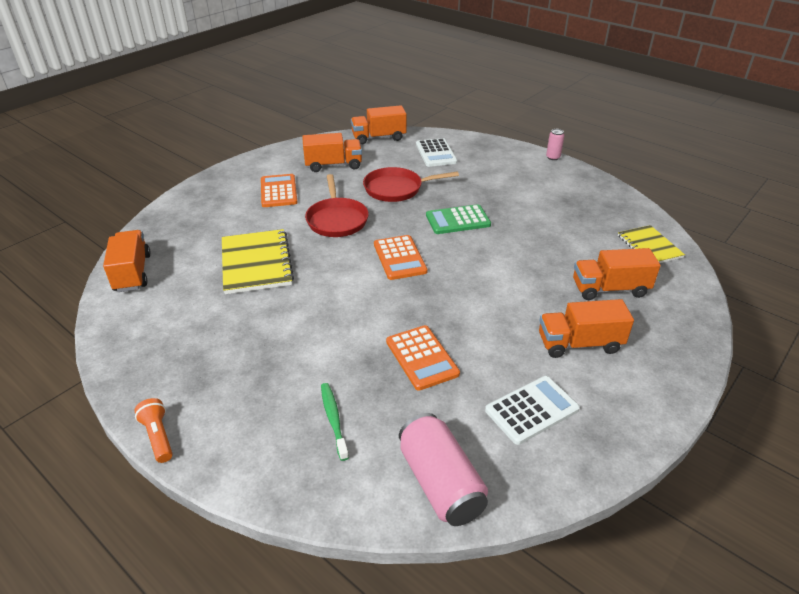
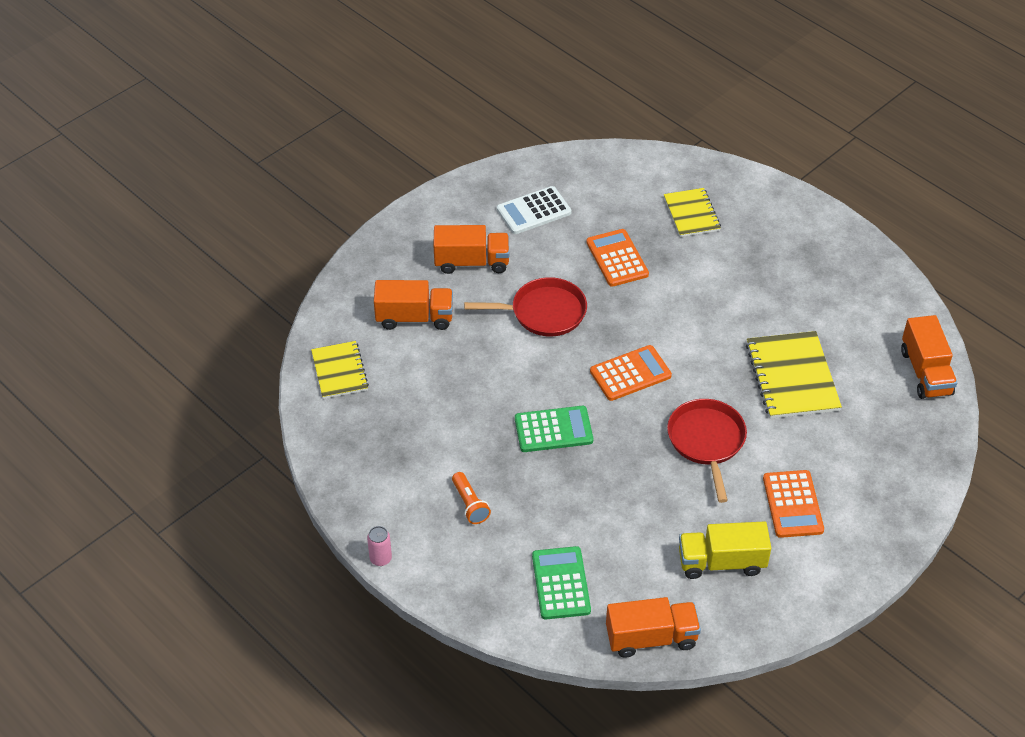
camera: 175 degrees left, 10 degrees up
orange flashlight [134,398,173,463] -> orange flashlight moved to [452,472,491,524]
orange truck [302,133,362,172] -> yellow truck [679,521,771,579]
green toothbrush [321,383,349,461] -> yellow notebook [664,188,721,237]
red pan [363,167,459,202] -> red pan moved to [464,277,587,337]
orange calculator [374,235,428,280] -> orange calculator turned 75 degrees clockwise [590,345,672,401]
pink can [399,413,488,526] -> none
white calculator [416,138,457,167] -> green calculator [532,546,591,619]

